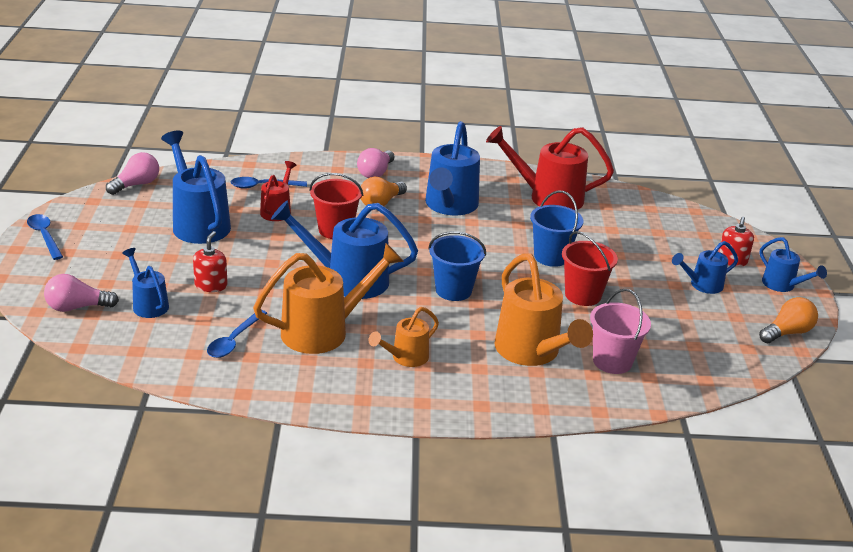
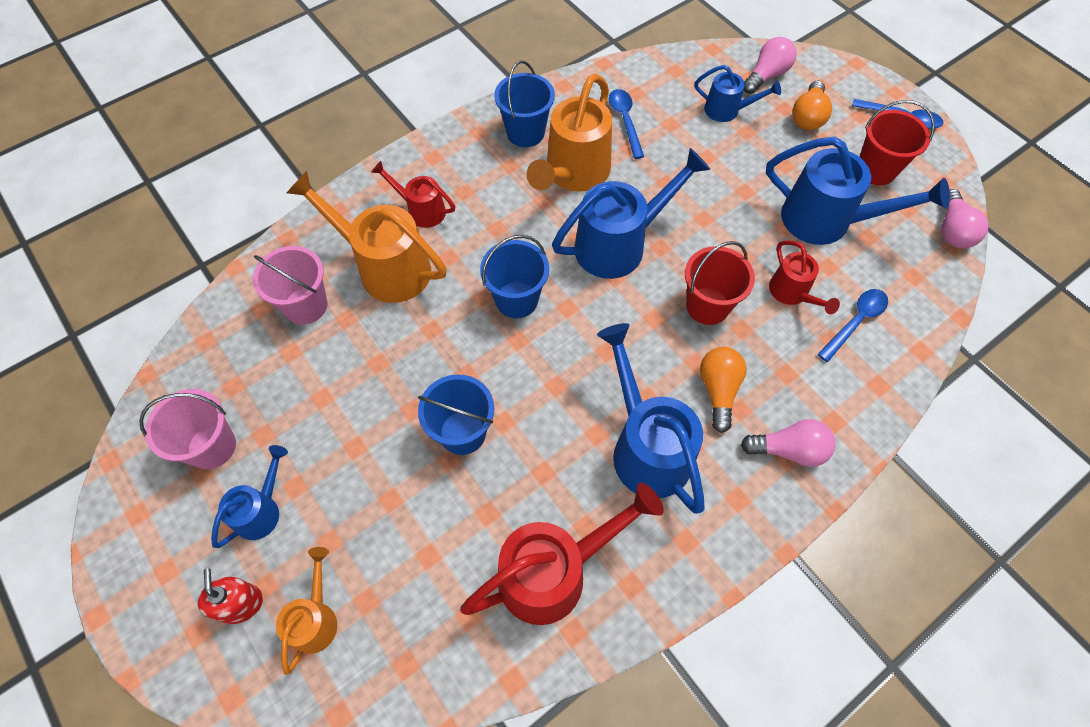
camera: 145 degrees right, 30 degrees up
red soap dispenser [193,231,228,292] -> none
pink light bulb [357,148,395,178] -> pink light bulb turned 105 degrees clockwise [741,419,836,467]
orange watering can [368,307,439,367] -> orange watering can moved to [276,547,337,675]
red bucket [562,231,618,306] -> red bucket moved to [860,100,935,185]
blue watering can [759,237,827,292] -> none
orange light bulb [759,297,818,343] -> orange light bulb moved to [793,81,832,130]
none -> pink bucket [139,389,236,469]
none -> red watering can [371,161,455,228]
none -> blue bucket [494,61,555,147]

